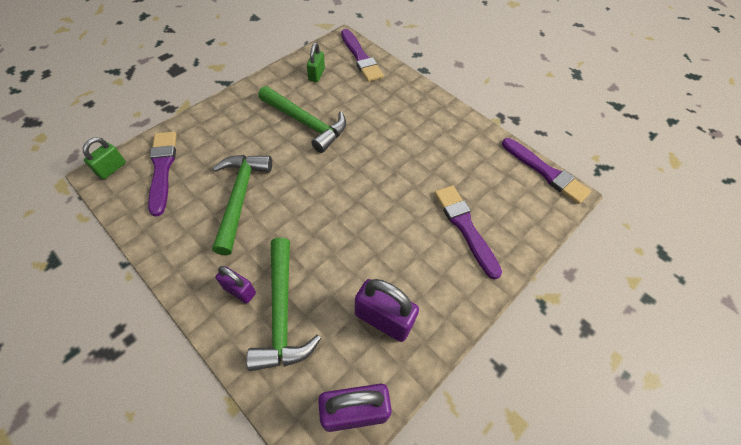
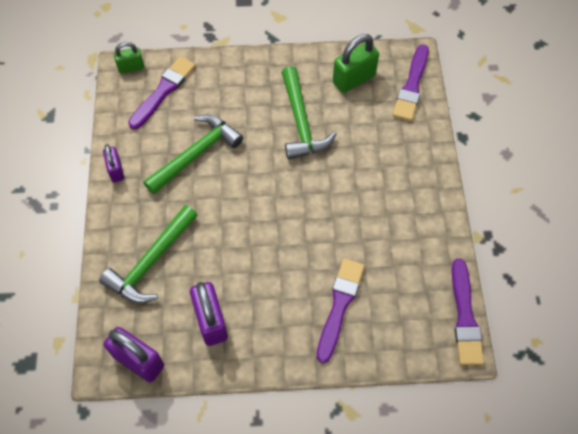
camera: 45 degrees right, 5 degrees up
purple padlock [216,266,256,303] -> purple padlock moved to [103,144,124,182]
green padlock [307,43,325,82] -> green padlock [333,34,379,93], size x1.66

